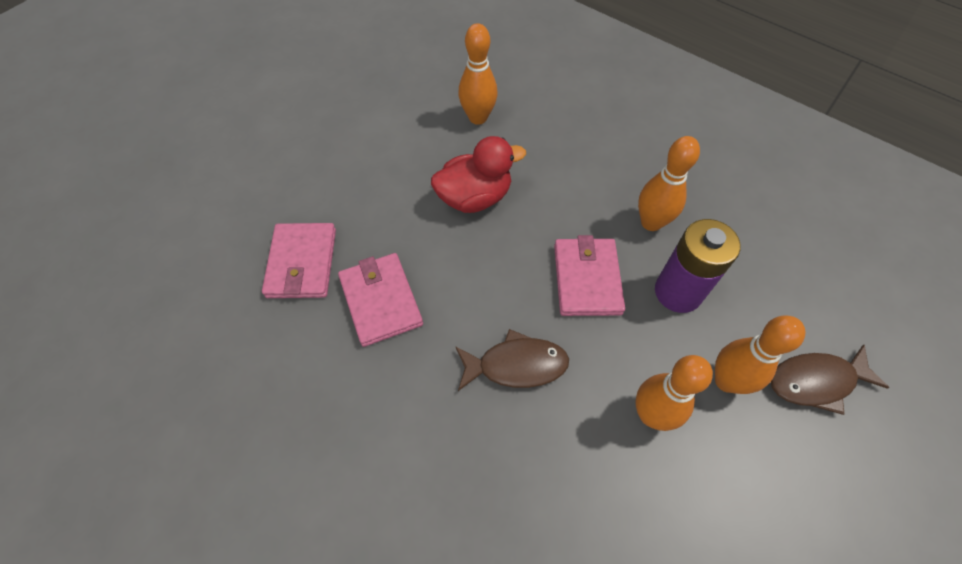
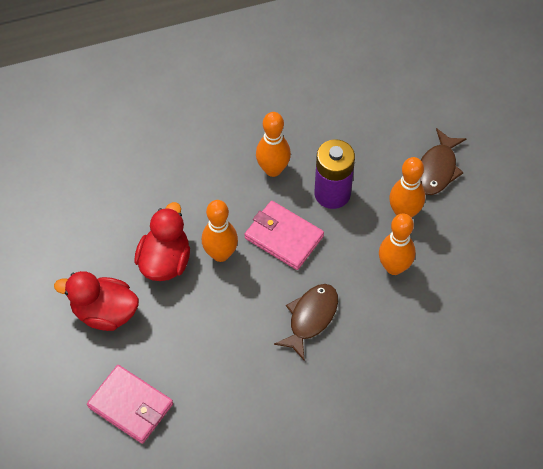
camera: 55 degrees left, 0 degrees up
pink wallet [338,253,423,347] -> none
orange bowling pin [458,23,498,125] -> orange bowling pin moved to [202,200,238,262]
none -> red duck [54,271,139,331]

